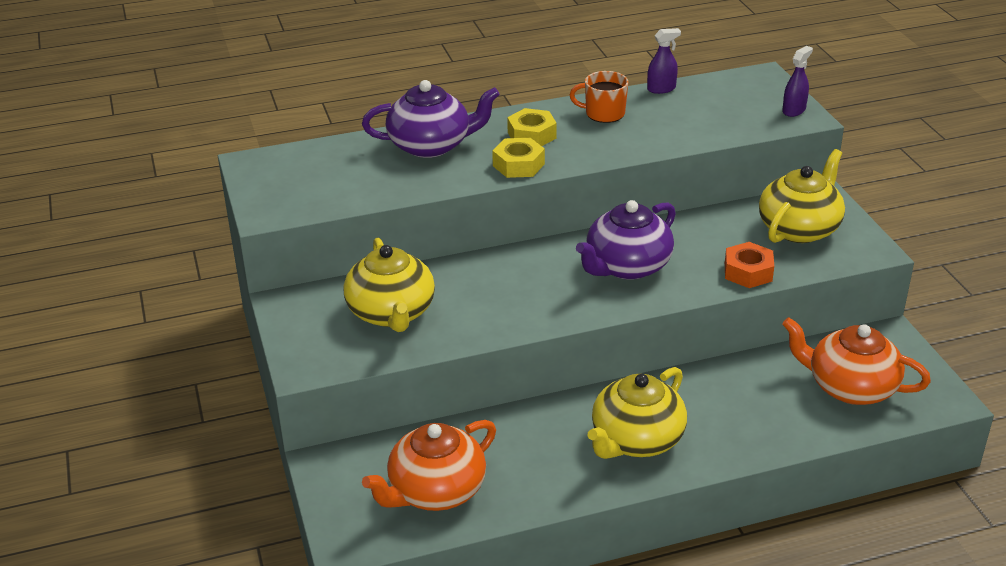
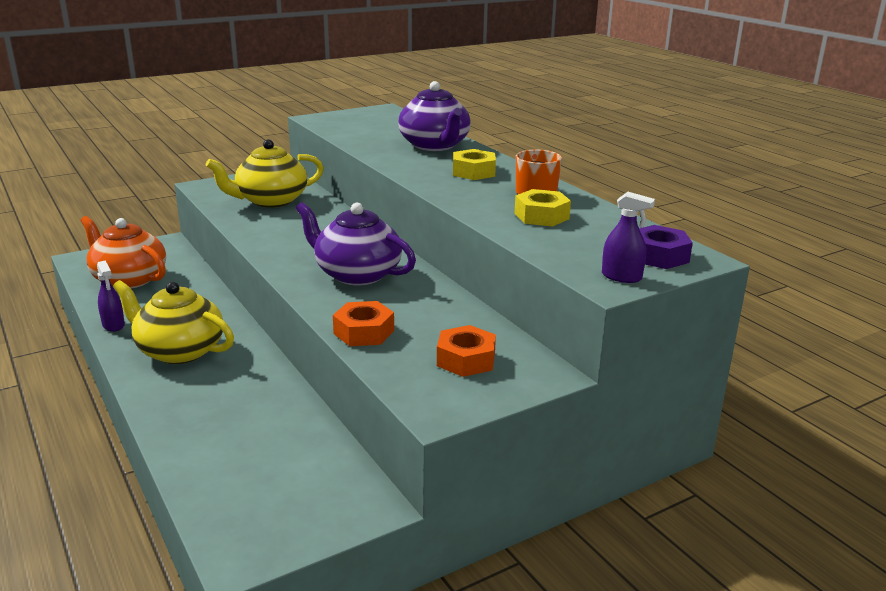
camera: 75 degrees right, 10 degrees down
yellow nut [492,138,545,178] -> yellow nut moved to [514,189,571,227]
purple spray bottle [647,28,681,94] -> purple spray bottle moved to [97,261,125,332]
yellow teapot [759,149,845,243] -> orange nut [437,325,496,377]
orange teapot [782,317,931,405] -> none
none -> purple nut [639,225,693,269]

